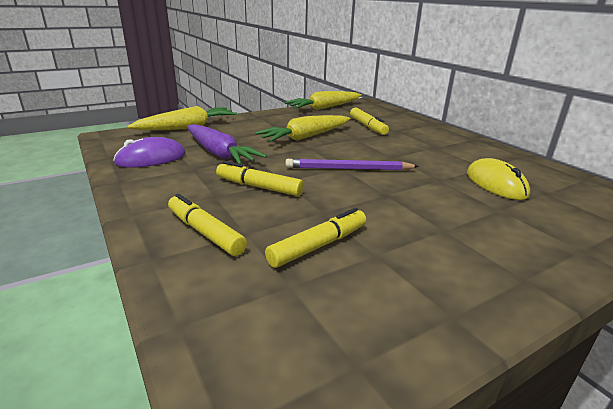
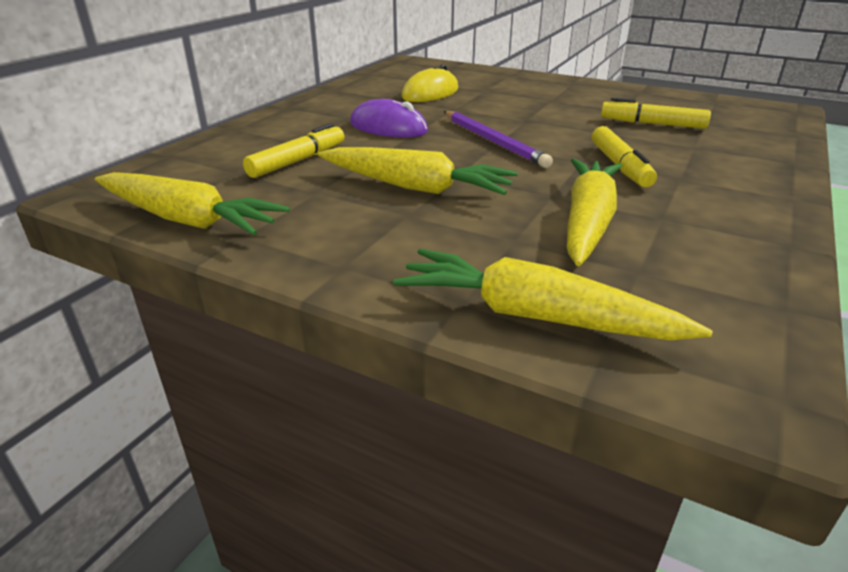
camera: 120 degrees left, 5 degrees up
purple mouse [113,137,186,168] -> purple mouse moved to [350,99,428,138]
yellow marker [168,194,247,256] -> none
purple carrot [187,124,267,164] -> yellow carrot [567,158,623,266]

